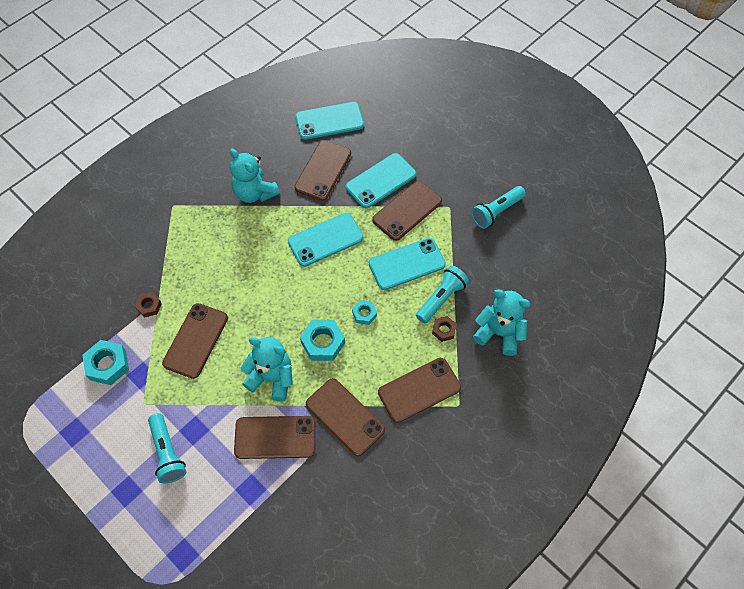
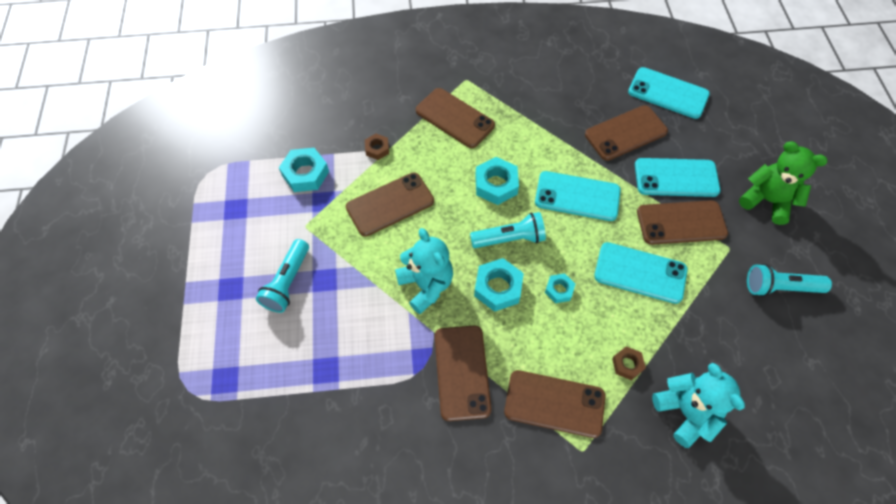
camera: 40 degrees right, 0 degrees up
turquoise teddy bear [230,149,280,203] -> none
brown phone [234,416,316,459] -> brown phone moved to [416,88,495,148]
turquoise flashlight [416,265,469,323] -> turquoise flashlight moved to [470,212,546,248]
none -> turquoise nut [475,157,519,205]
none -> green teddy bear [739,141,828,225]

